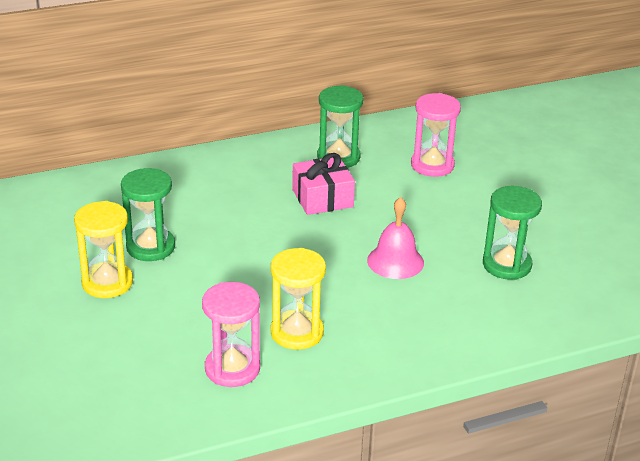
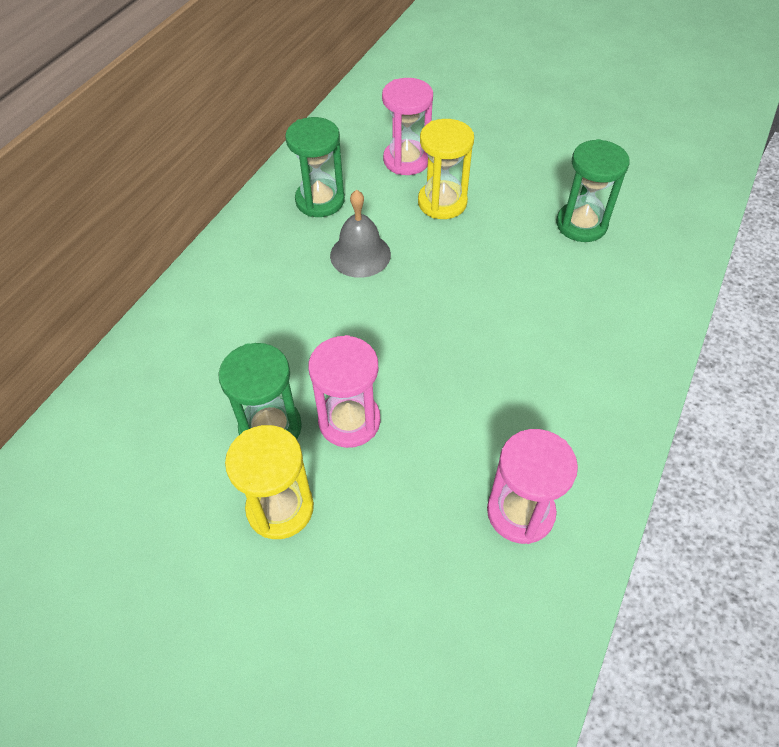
camera: 40 degrees left, 20 degrees up
yellow hourglass [271,248,326,350] -> yellow hourglass moved to [418,119,474,219]
pink gift [292,153,355,215] -> grey bell [330,190,391,278]
pink bell [367,197,424,279] -> none
none -> pink hourglass [308,335,380,448]

